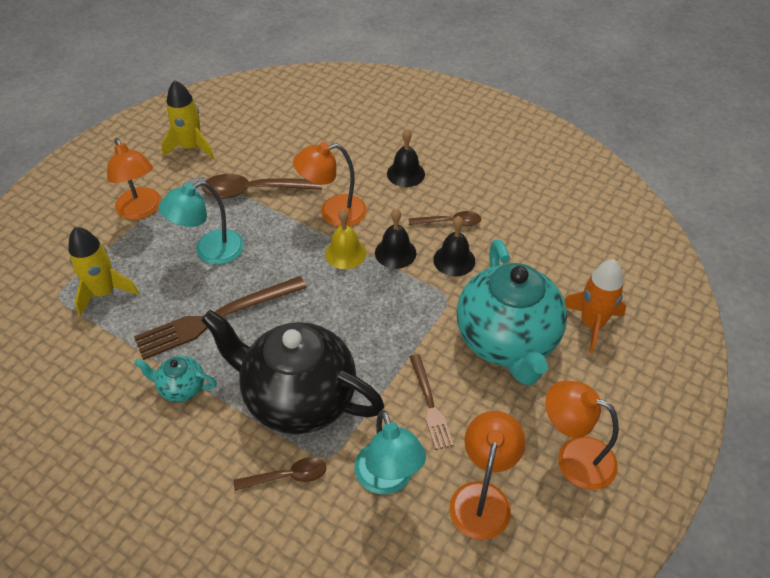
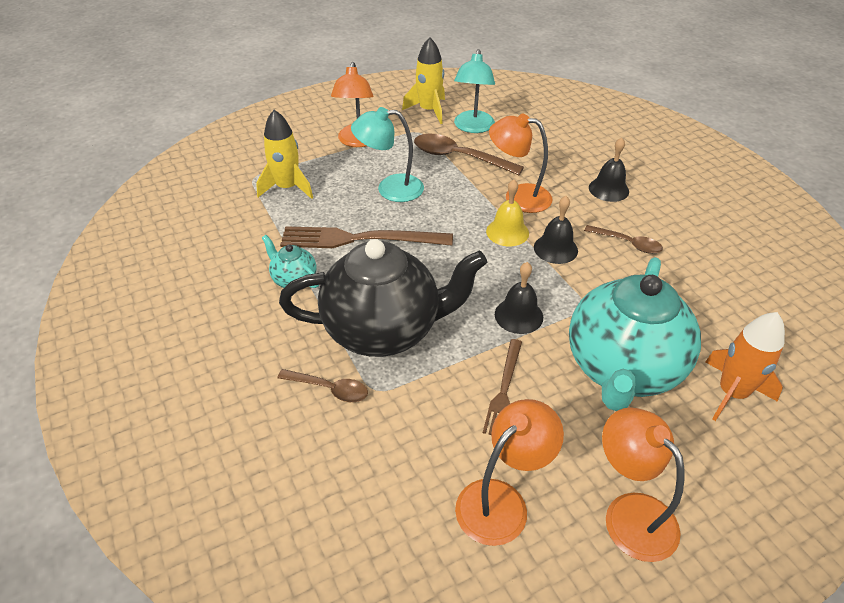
camera: 30 degrees right, 5 degrees down
black teapot [201,310,384,434] -> black teapot turned 120 degrees clockwise [279,239,487,357]
turquoise lamp [354,410,426,494] -> turquoise lamp moved to [454,49,495,133]
black bell [433,216,475,276] -> black bell moved to [495,262,543,334]

